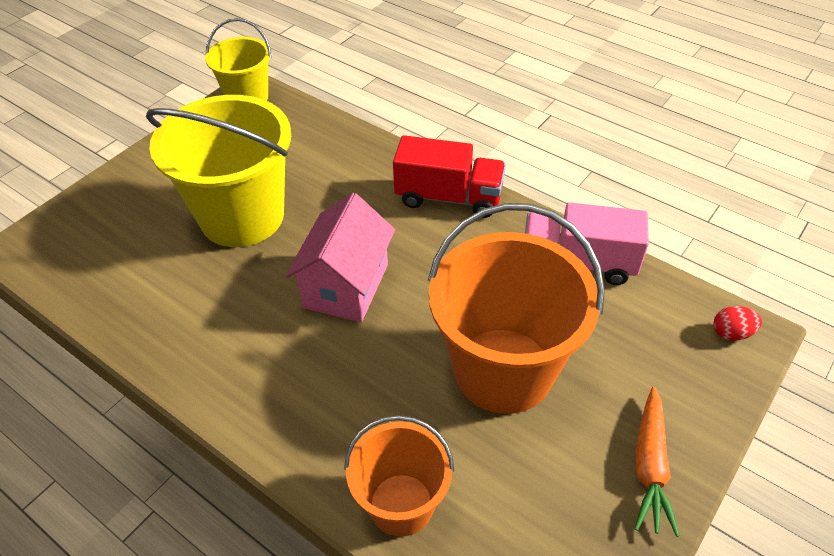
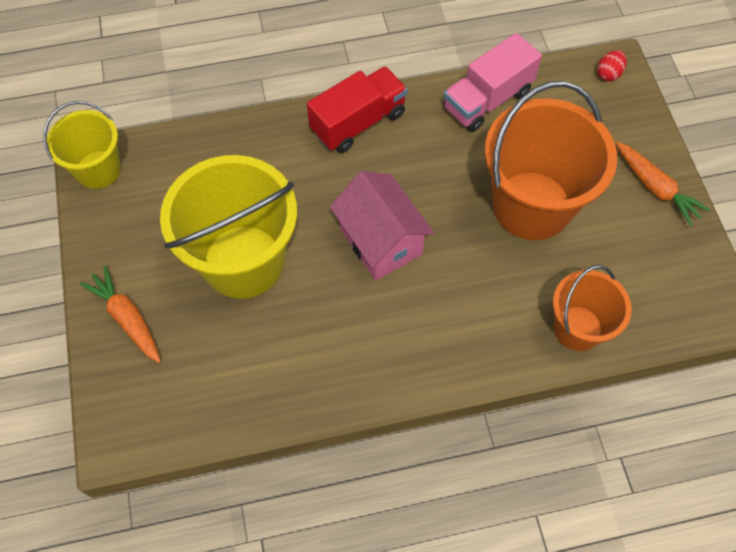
camera: 50 degrees left, 15 degrees up
none -> orange carrot [80,266,161,363]

